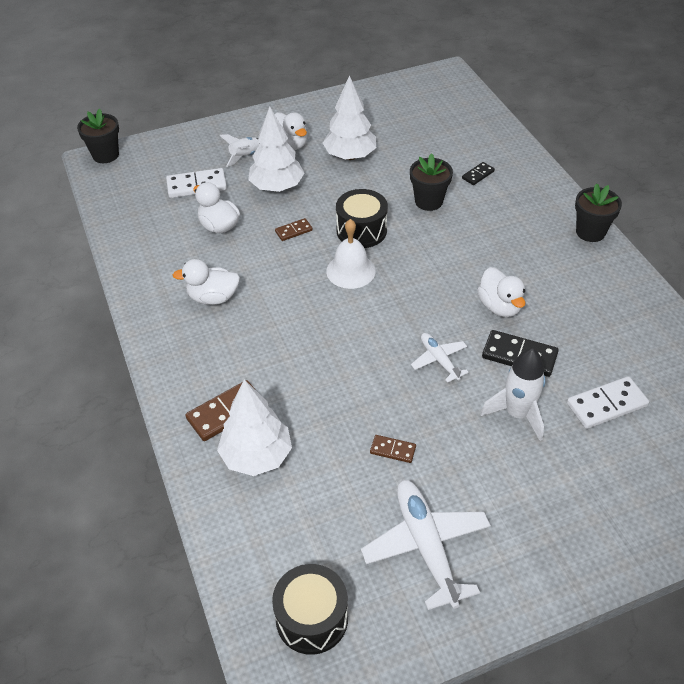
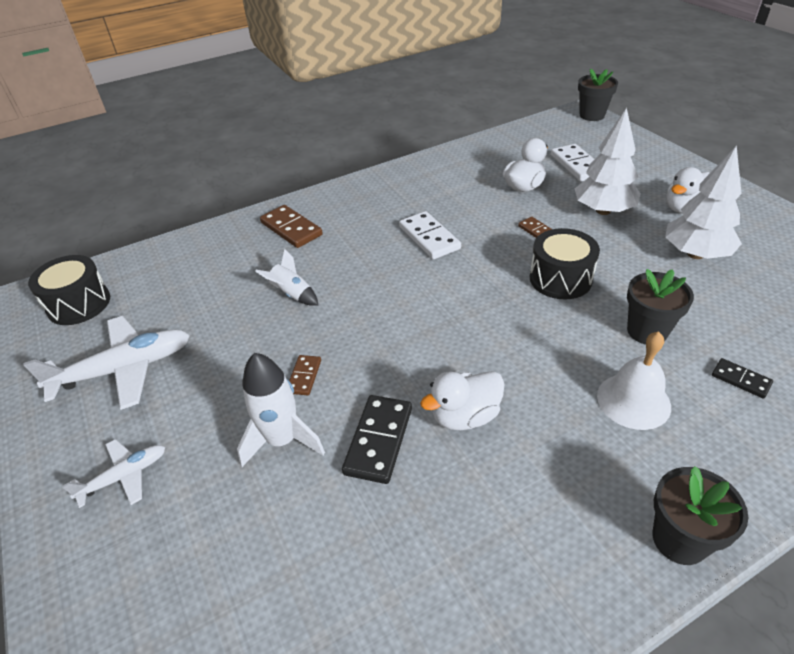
camera: 85 degrees right, 5 degrees down
white duck [173,259,240,305] -> none
white tree [217,379,292,476] -> none
white rocket [219,134,260,167] -> white rocket moved to [255,249,318,306]
white bell [326,219,376,289] -> white bell moved to [597,332,671,430]
brown domino [370,435,416,463] -> brown domino moved to [289,355,321,396]
white plane [411,333,469,383] -> white plane moved to [62,439,165,508]
white domino [567,376,649,429] -> white domino moved to [399,211,461,259]

